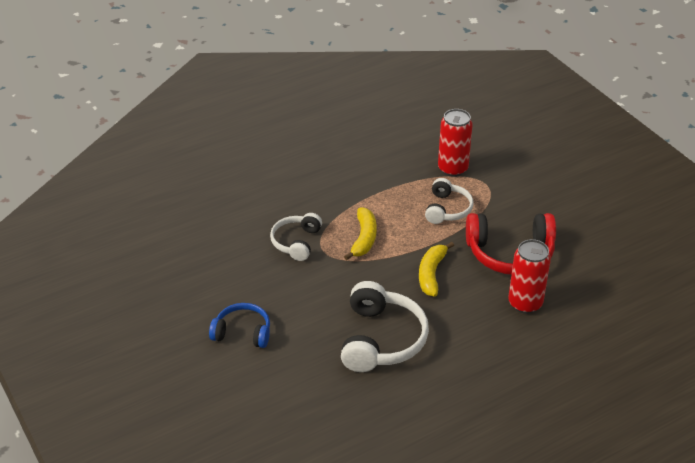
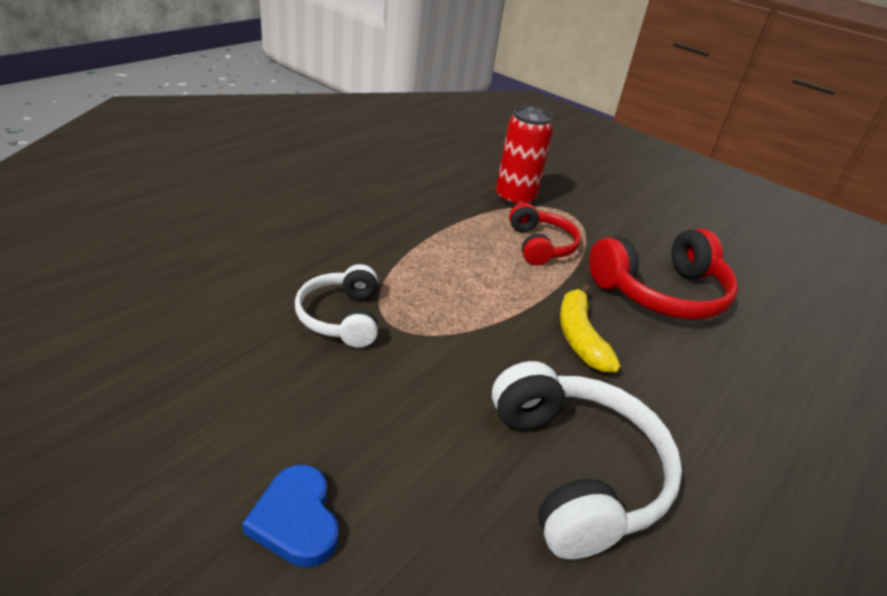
camera: 25 degrees left, 5 degrees down
blue headphones [209,303,270,348] -> blue heart [242,464,338,568]
yellow banana [344,208,377,260] -> none
white headphones [425,178,473,224] -> red headphones [509,203,581,265]
red can [508,239,551,314] -> none

